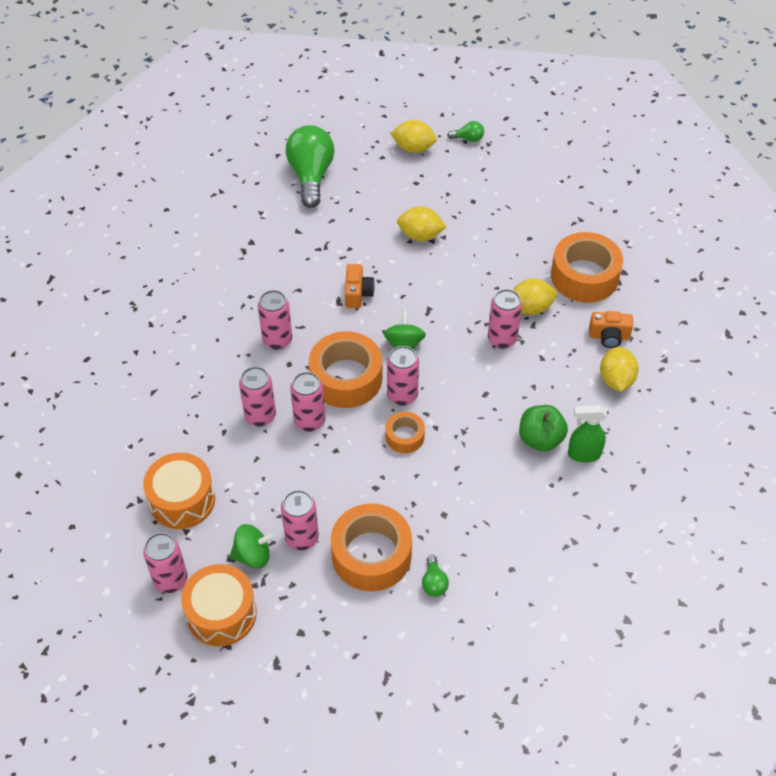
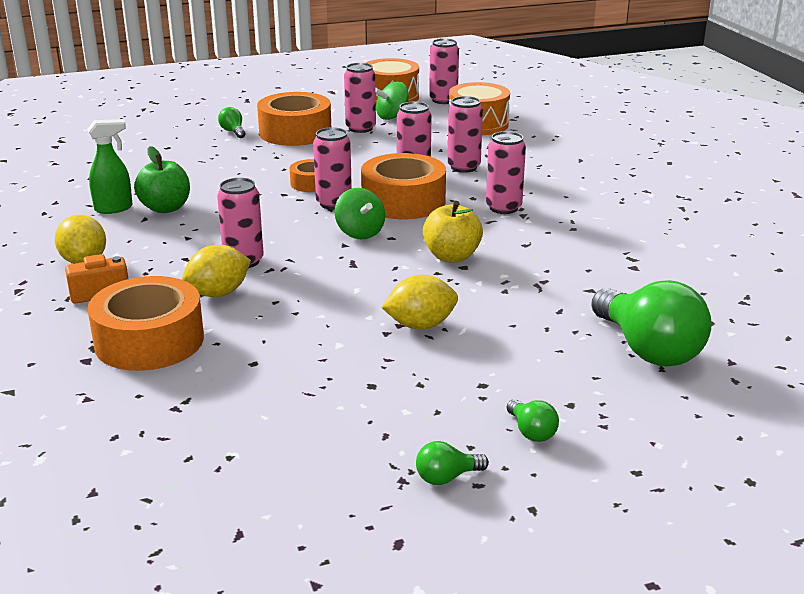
camera: 155 degrees right, 25 degrees down
orange camera [345,264,375,308] -> yellow apple [423,201,483,263]
yellow lemon [390,120,437,153] -> green light bulb [506,399,559,442]

